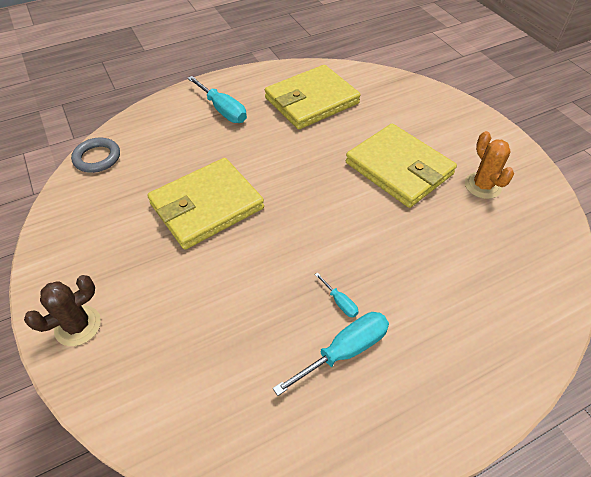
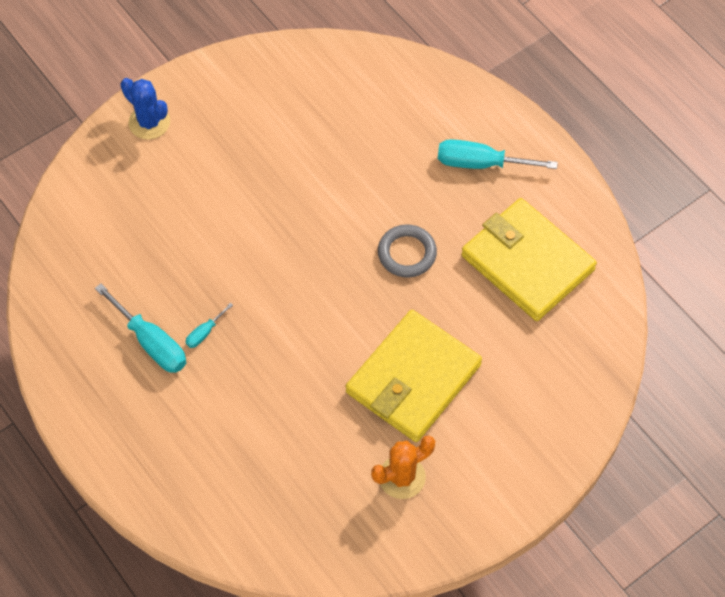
camera: 80 degrees right, 10 degrees up
brown cactus [24,275,101,346] -> blue cactus [120,78,170,140]
grey ring [71,138,120,173] -> grey ring moved to [378,224,437,278]
yellow wallet [147,158,264,249] -> none
turquoise screwdriver [187,76,247,123] -> turquoise screwdriver turned 60 degrees clockwise [438,139,558,169]

